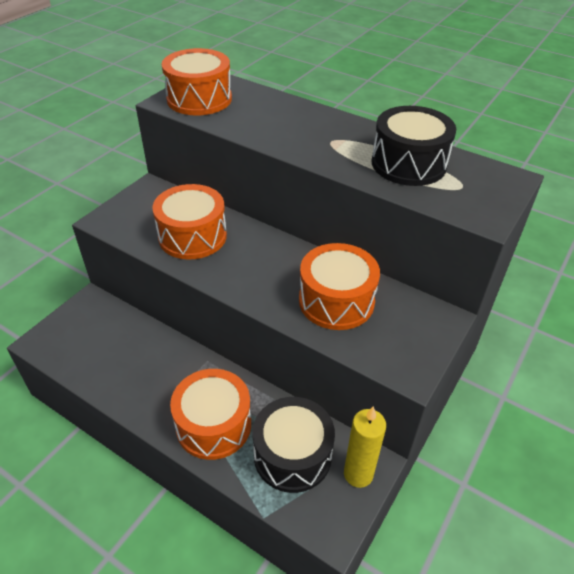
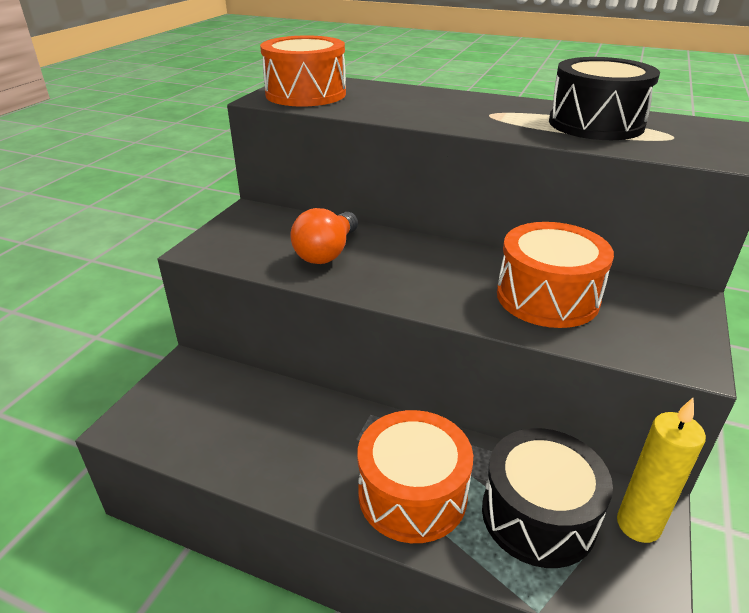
camera: 10 degrees left, 10 degrees down
orange drum [152,184,227,260] -> orange light bulb [290,208,358,264]

